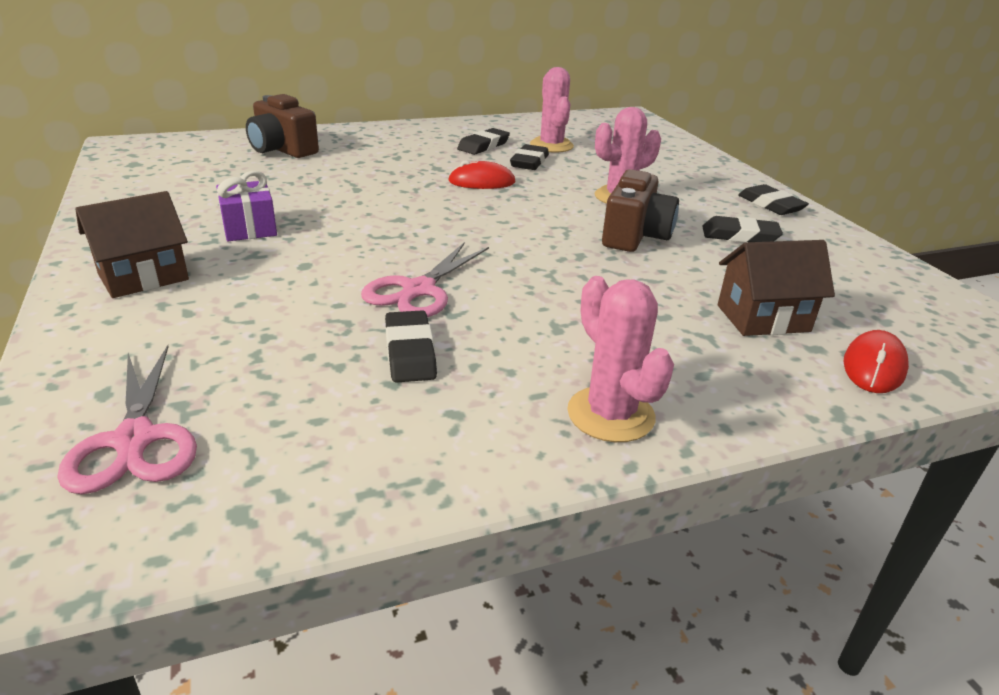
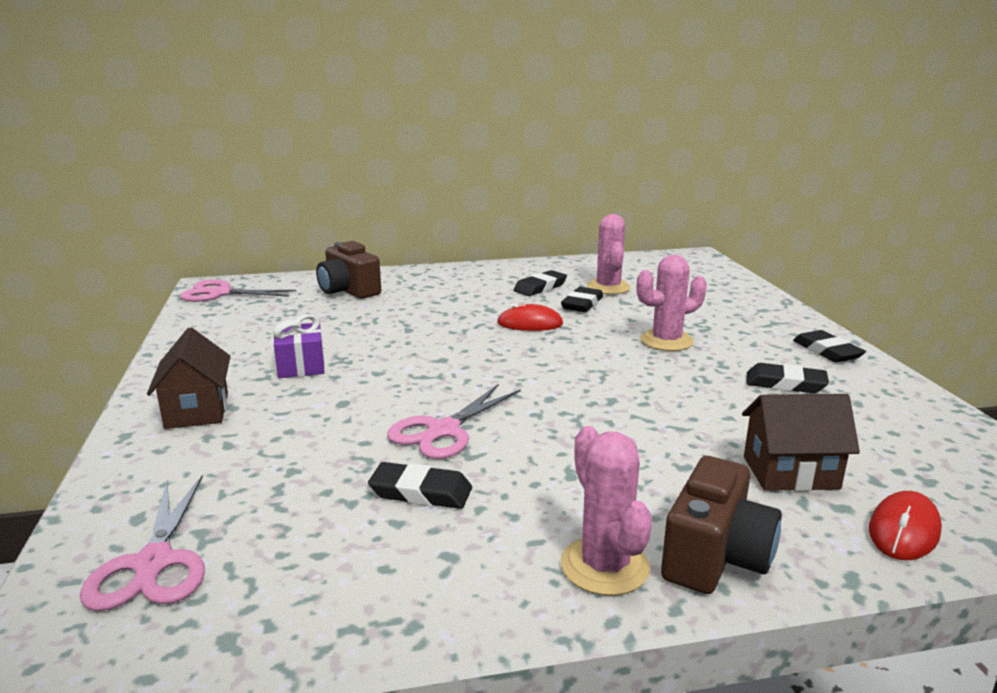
camera: 10 degrees right, 10 degrees down
brown house [75,191,189,298] -> brown house turned 75 degrees counterclockwise [147,327,230,429]
black eraser [385,310,437,383] -> black eraser turned 75 degrees counterclockwise [368,462,472,509]
brown camera [602,169,679,252] -> brown camera moved to [661,456,782,594]
none -> pink scissors [180,280,296,302]

